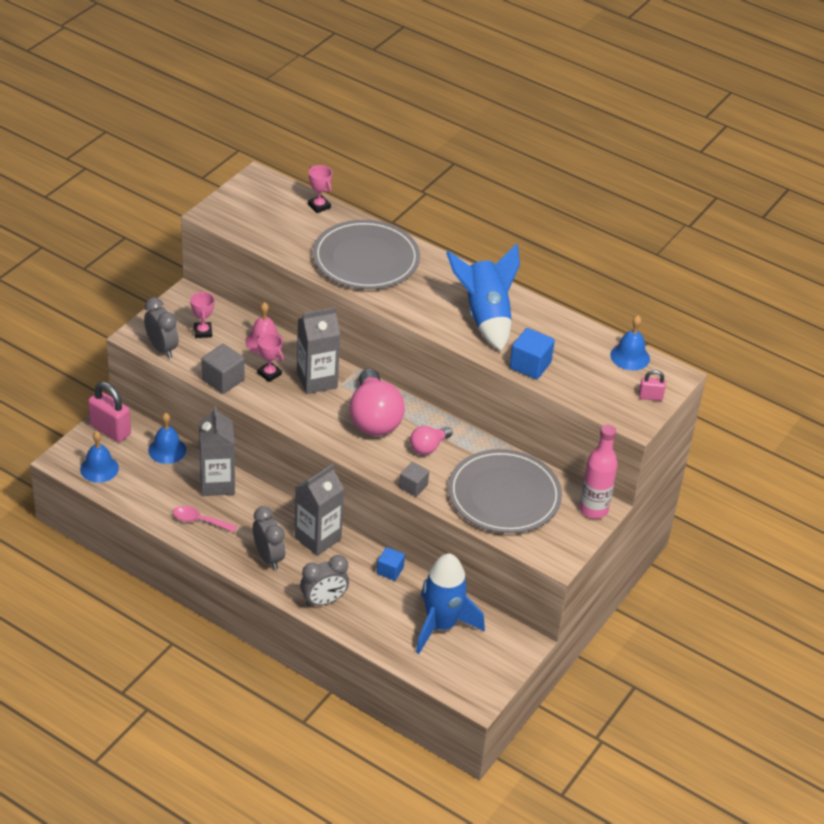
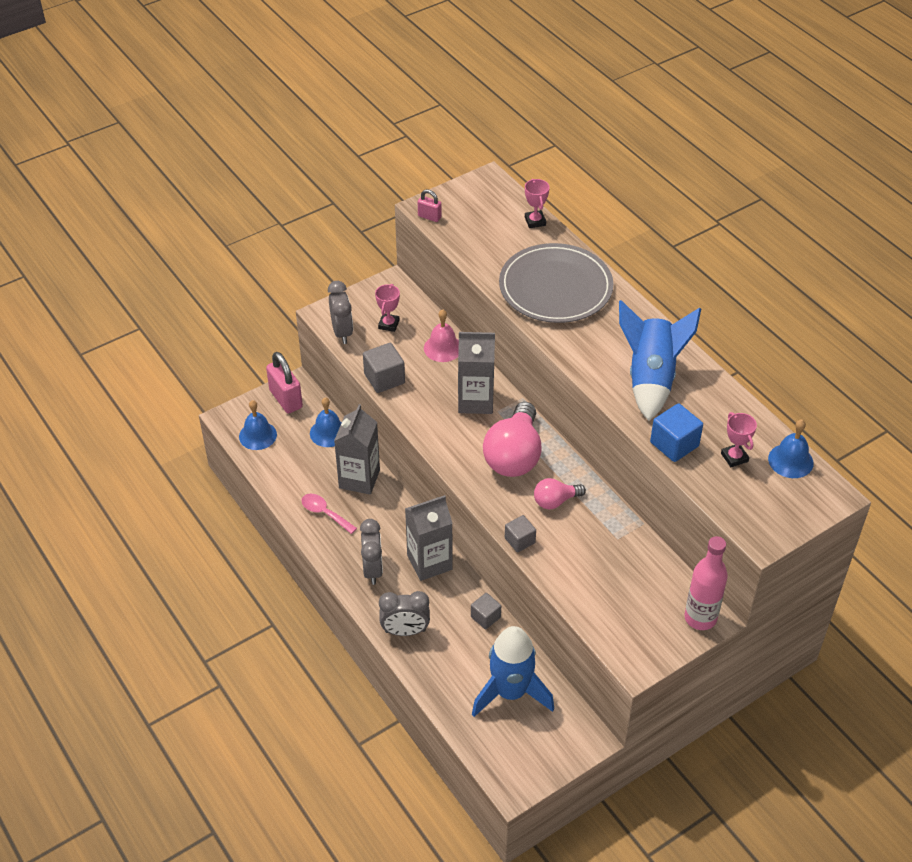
camera: 25 degrees right, 5 degrees up
pink trophy [256,333,284,382] -> pink trophy moved to [721,412,757,467]
blue cube [377,547,405,581] -> grey cube [471,593,501,629]
grey plate [448,449,562,533] -> none
pink padlock [639,370,666,401] -> pink padlock moved to [418,189,442,222]

